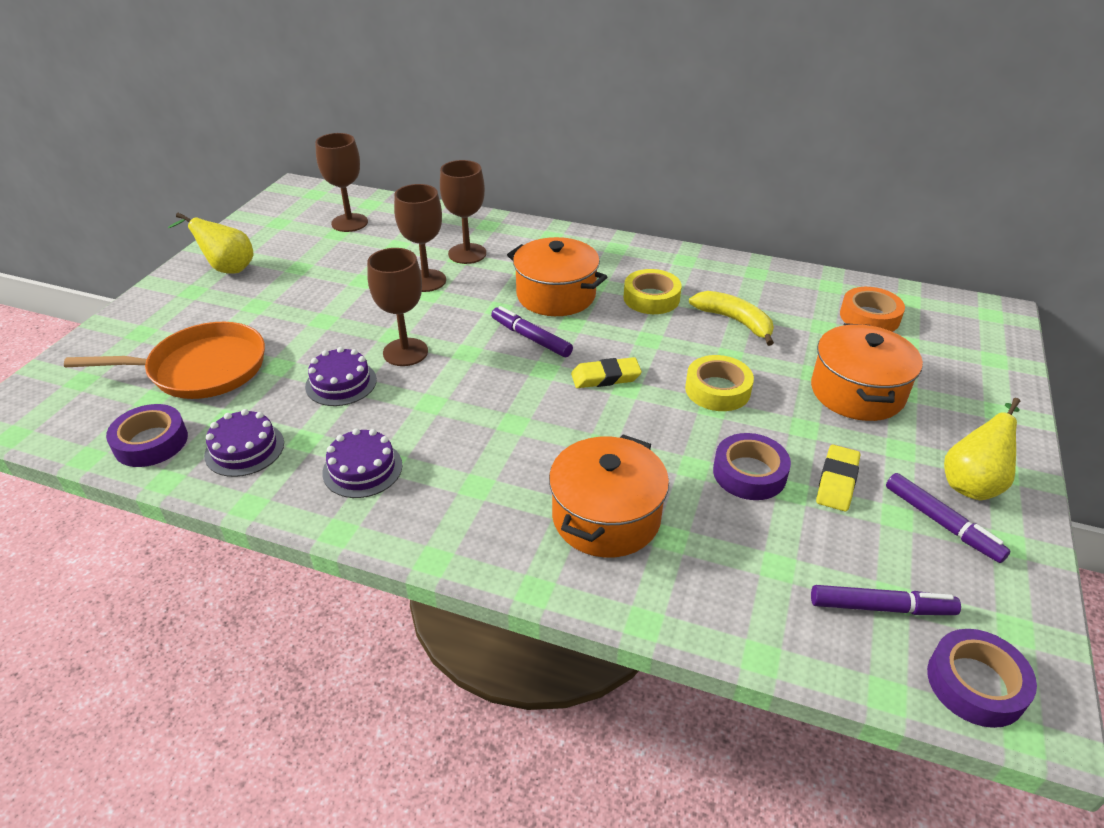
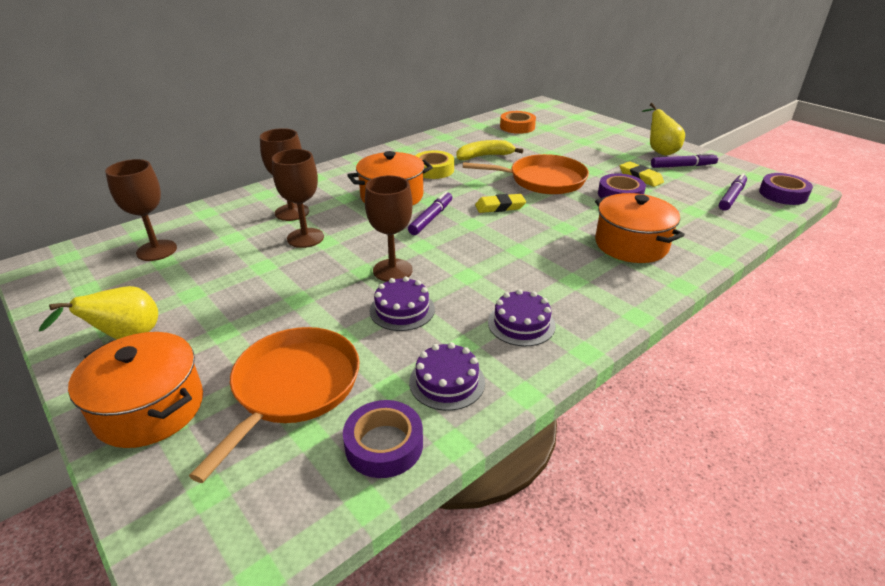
camera: 60 degrees left, 5 degrees down
purple marker [491,306,573,357] -> purple marker turned 135 degrees clockwise [408,191,452,235]
yellow eraser [571,357,642,388] -> yellow eraser turned 60 degrees clockwise [475,194,526,213]
yellow tape [685,355,754,411] -> orange pan [463,154,589,194]
orange pot [811,323,923,421] -> orange pot moved to [68,332,203,448]

